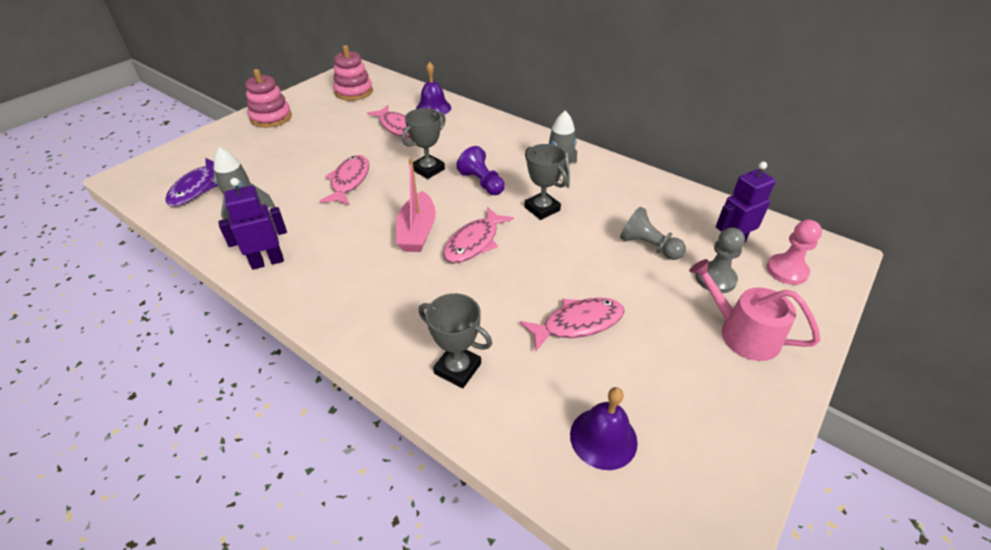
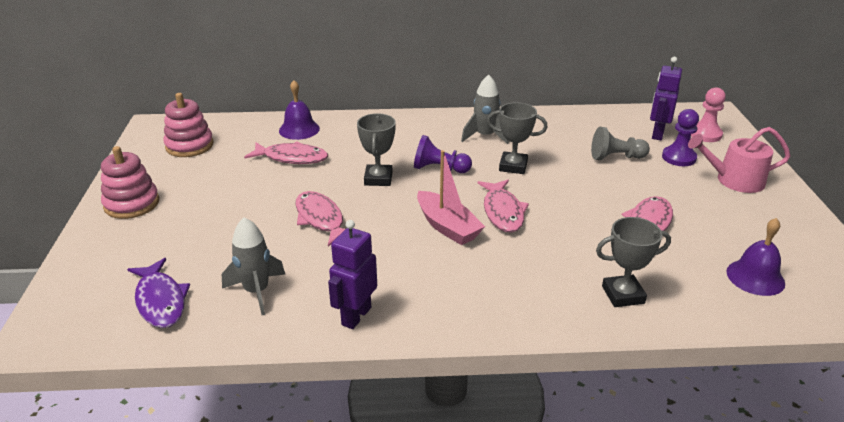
camera: 40 degrees left, 10 degrees down
grey pawn [695,227,745,293] -> purple pawn [662,109,699,166]

